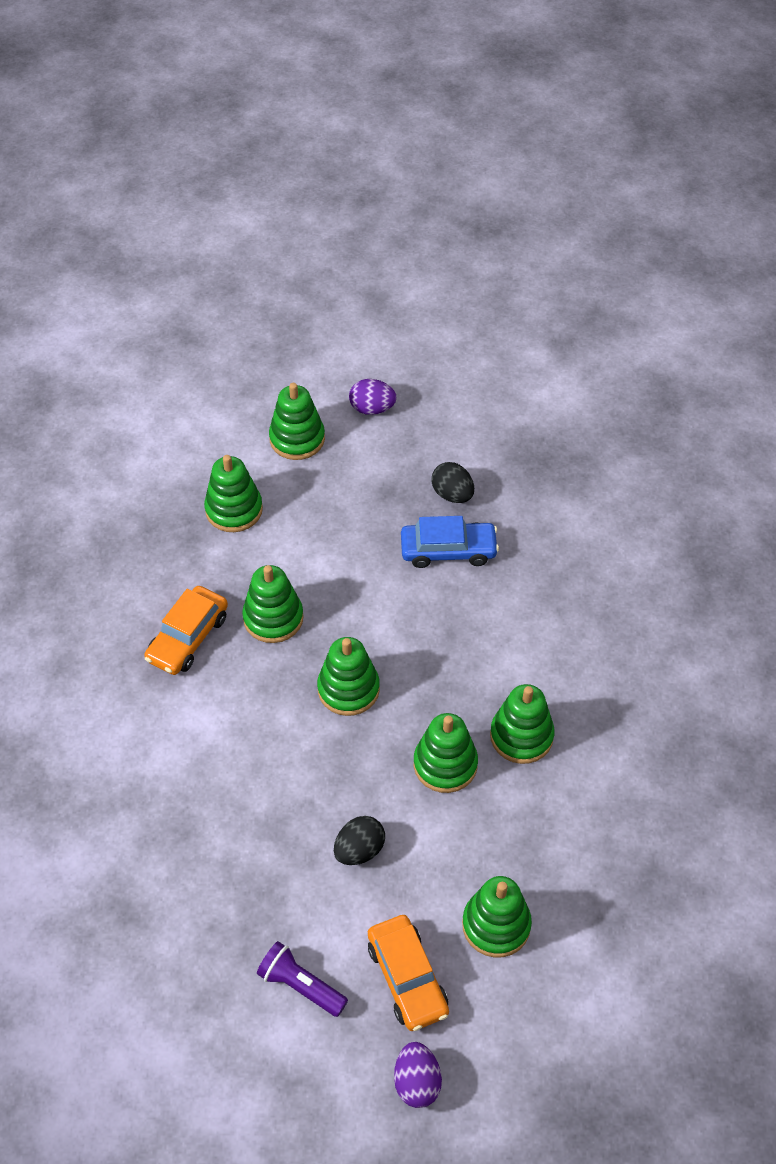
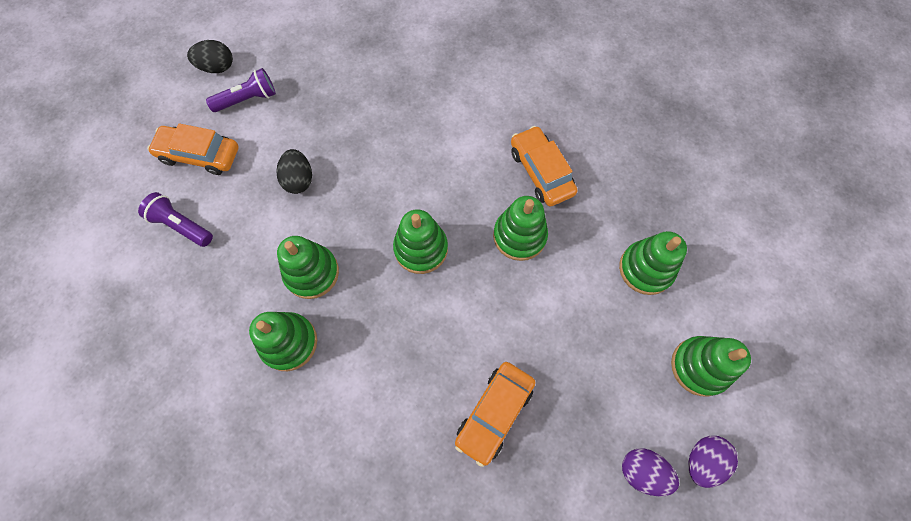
camera: 125 degrees right, 15 degrees up
purple egg [394,1042,442,1108] -> purple egg moved to [622,449,679,496]
blue car [401,516,499,568] -> orange car [455,362,536,467]
black egg [431,462,474,503] -> black egg moved to [187,40,233,73]
green stacking toy [462,876,532,958] -> purple flashlight [138,192,213,247]

